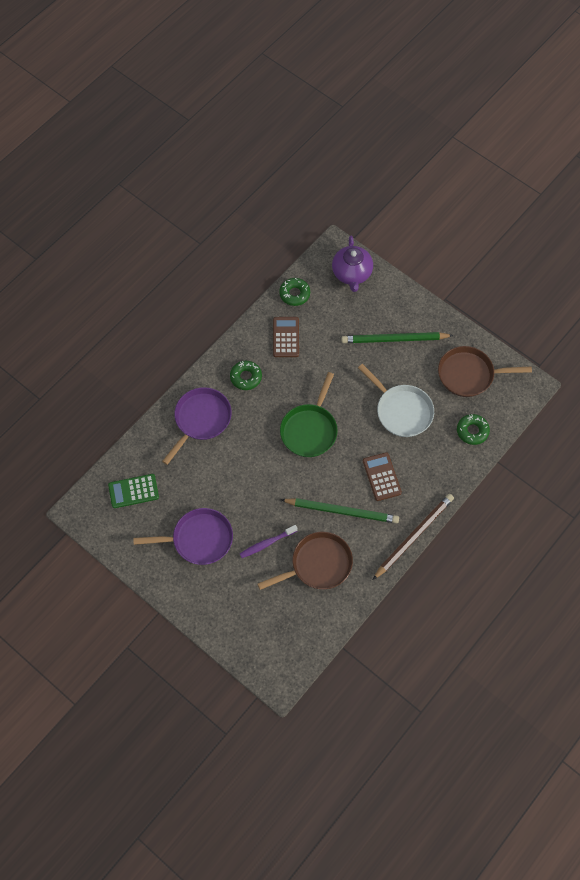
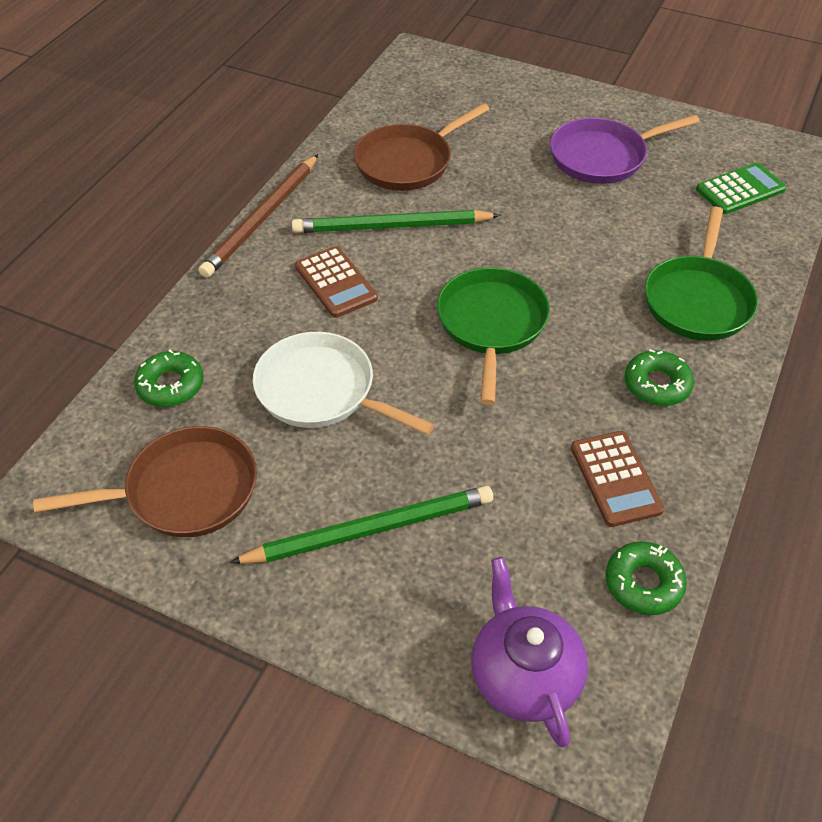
camera: 165 degrees right, 15 degrees down
purple pan [162,387,232,465] -> green pan [644,206,758,341]
purple toothbrush [240,525,298,558] -> none

